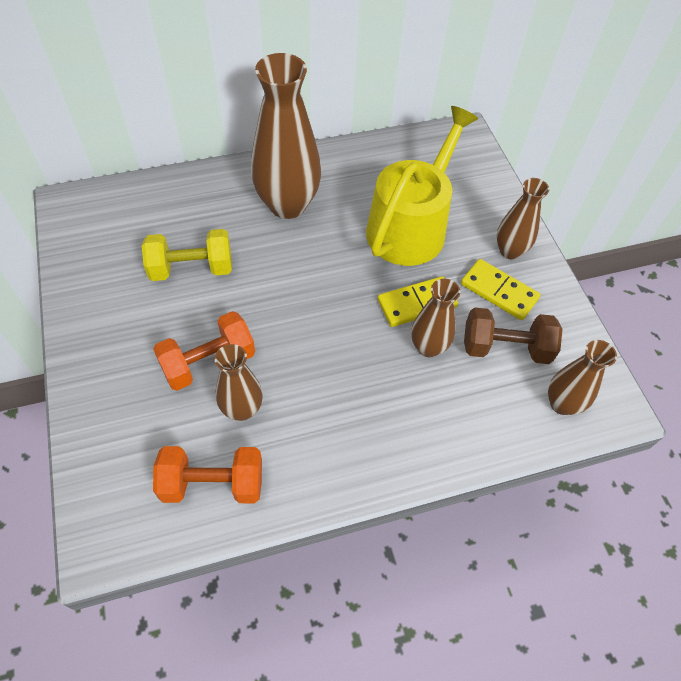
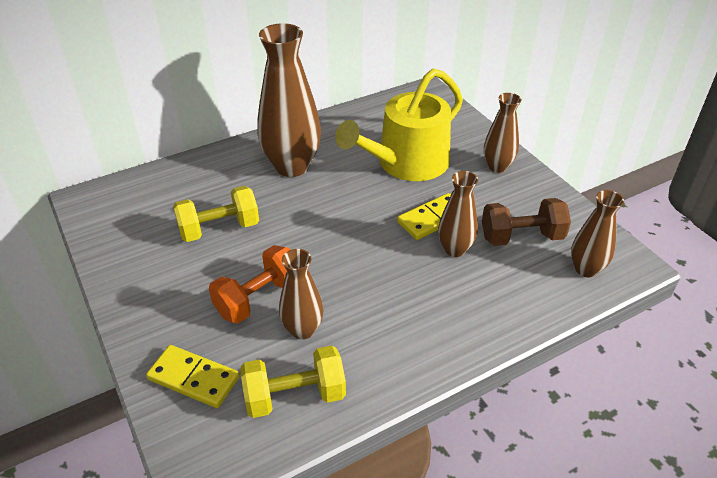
camera: 10 degrees left, 15 degrees down
orange dumbbell [153,446,262,503] -> yellow dumbbell [240,346,346,418]
yellow watering can [366,106,478,266] -> yellow watering can turned 150 degrees counterclockwise [335,68,463,181]
yellow domino [461,259,541,320] -> yellow domino moved to [146,345,239,408]

